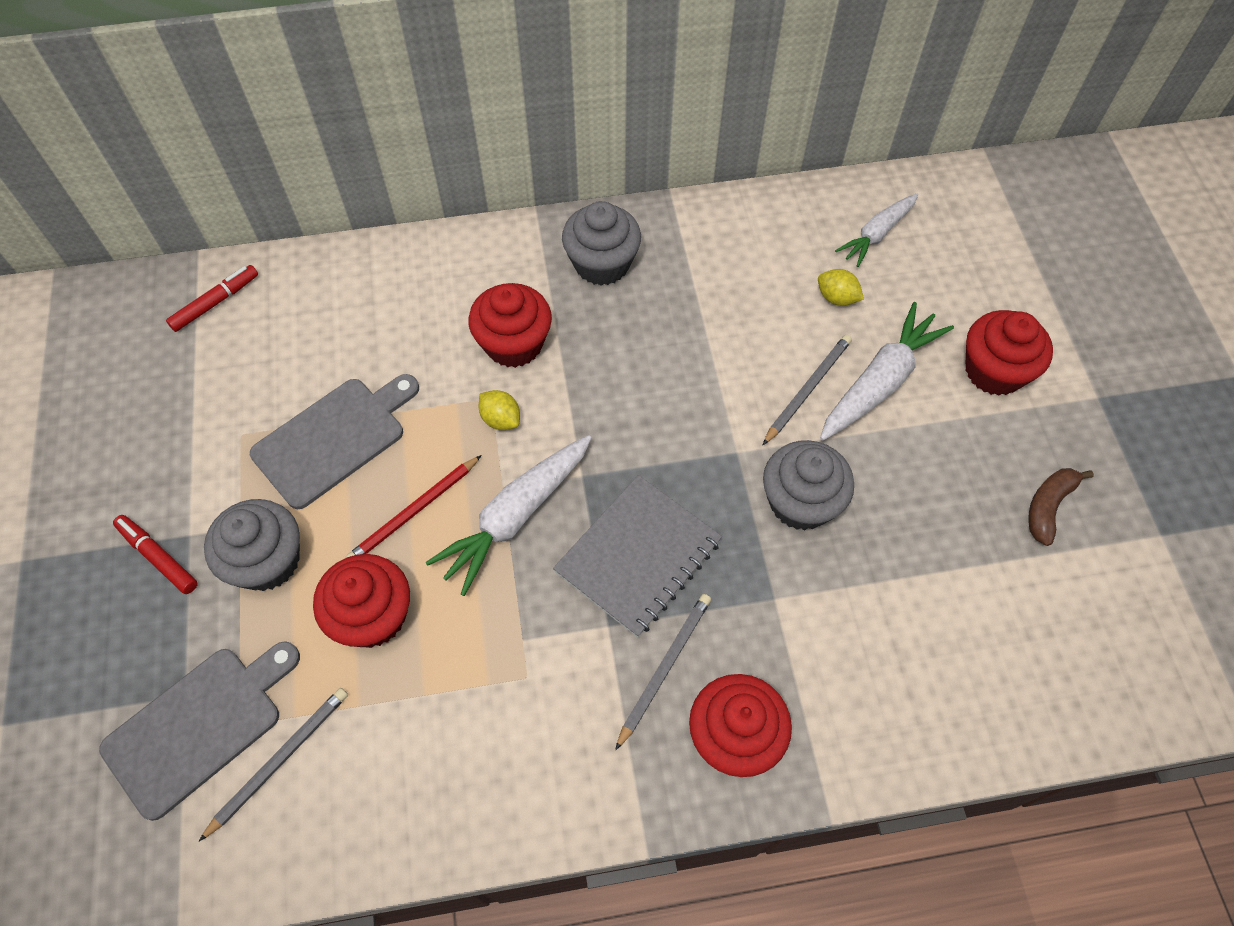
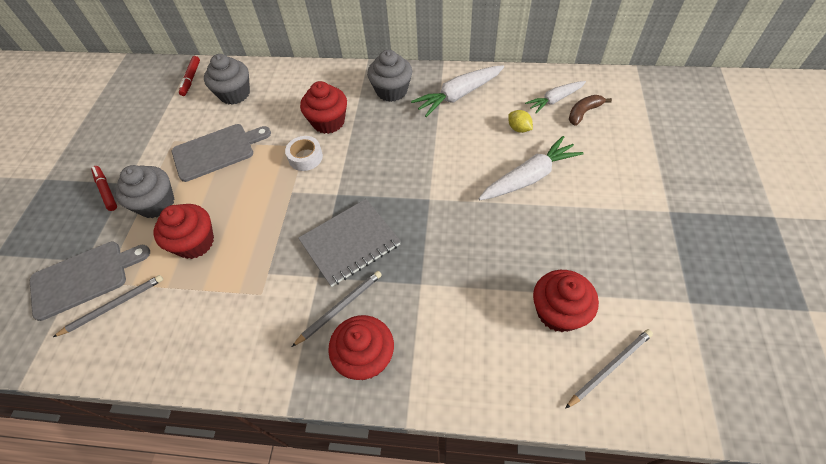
camera: 20 degrees right, 5 degrees down
red marker [166,265,258,332] -> red marker turned 120 degrees clockwise [179,56,200,96]
red pencil [346,455,482,558] -> none
white carrot [425,435,591,596] -> white carrot moved to [411,65,504,117]
yellow lemon [479,390,520,430] -> white tape [285,136,323,171]
grey pencil [763,335,852,445] -> grey pencil moved to [565,329,653,409]
grey cupcake [763,440,854,530] -> grey cupcake moved to [204,54,250,105]
red cupcake [966,310,1053,396] -> red cupcake moved to [533,270,599,332]
brown banana [1028,468,1094,546] -> brown banana moved to [569,95,612,126]

